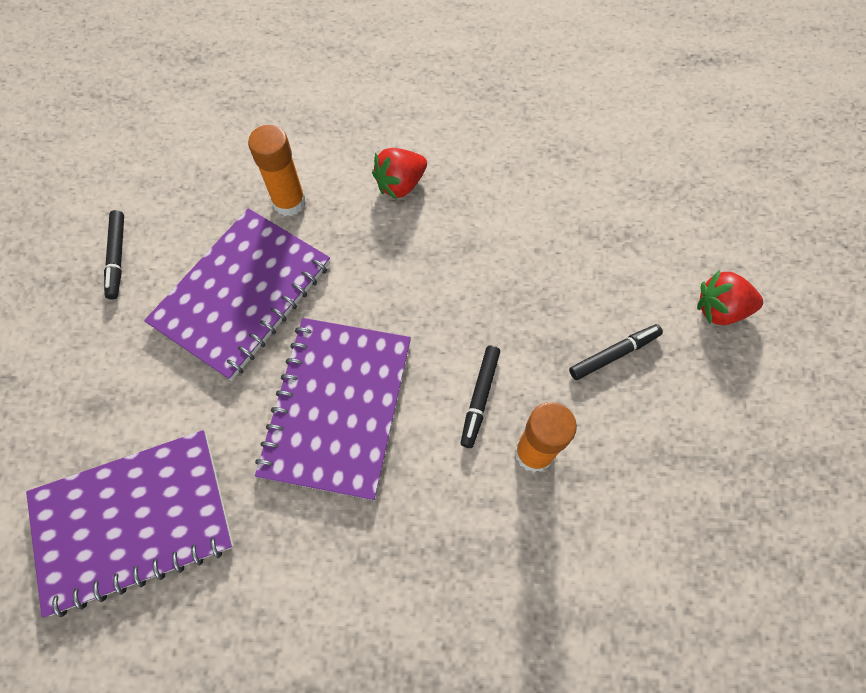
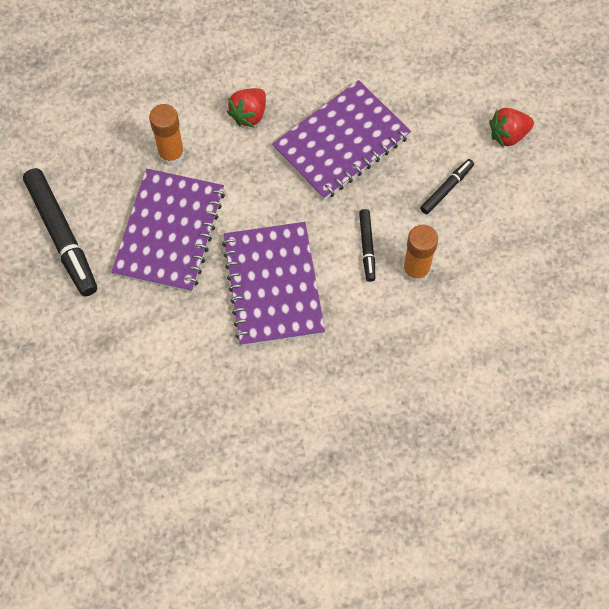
camera: 20 degrees left, 0 degrees up
purple notebook [26,430,234,618] -> purple notebook moved to [272,80,411,200]
black marker [104,210,124,299] -> black marker [23,168,97,297], size x1.94

